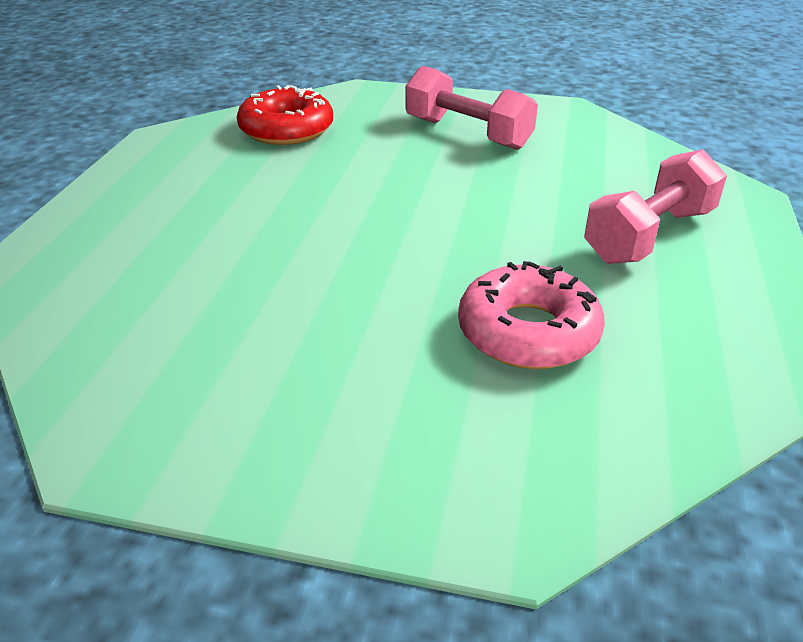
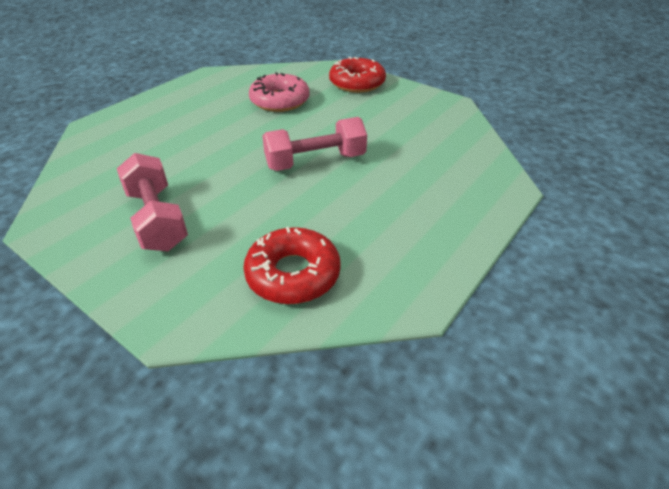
camera: 155 degrees left, 5 degrees up
pink dumbbell [584,149,727,264] -> pink dumbbell moved to [262,117,367,171]
none -> red donut [329,57,386,93]

